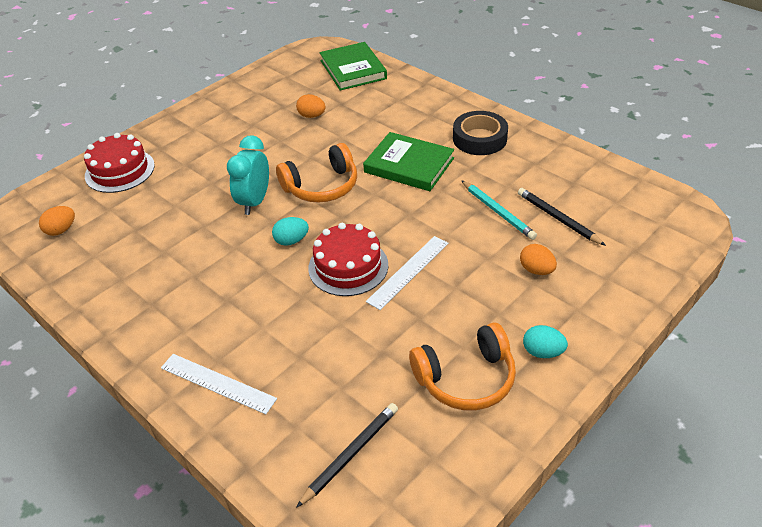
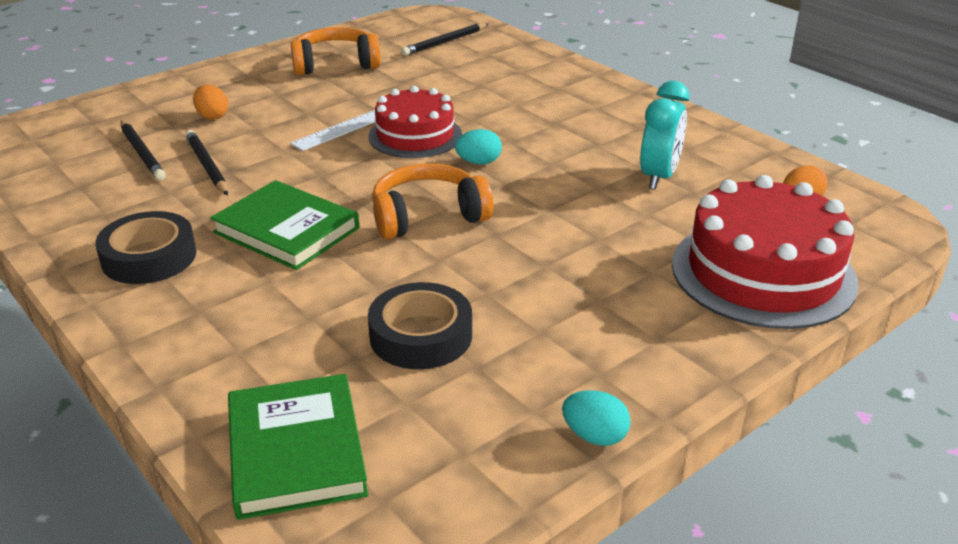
camera: 175 degrees left, 10 degrees down
red cake [84,133,155,193] -> red cake [672,175,859,329], size x1.54
white ruler [161,354,277,414] -> none
turquoise clock [227,135,269,215] -> turquoise clock moved to [640,81,689,190]
orange egg [296,94,326,118] -> black tape [368,282,472,369]
turquoise pencil [461,180,537,240] -> black pencil [185,130,228,196]
turquoise egg [523,325,568,358] -> turquoise egg moved to [562,390,631,446]

